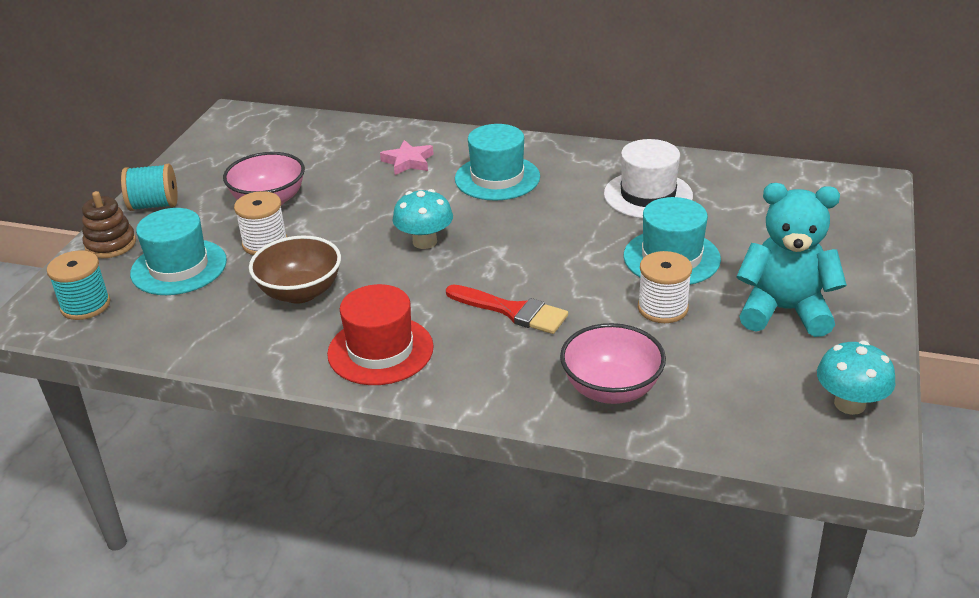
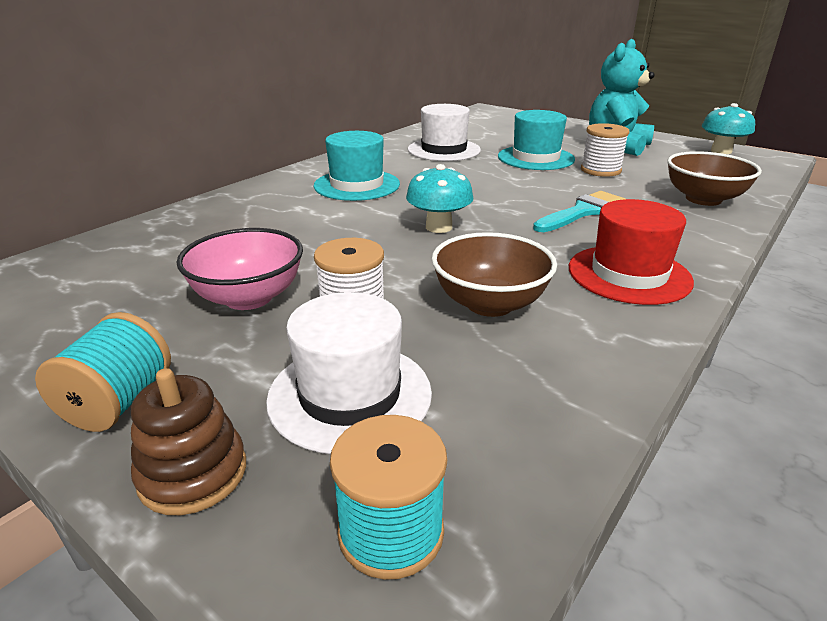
camera: 70 degrees left, 5 degrees down
turquoise hat [130,208,227,295] -> white hat [266,292,432,454]
pink star [380,140,434,175] -> none
red brush [446,284,568,334] -> turquoise brush [533,191,625,232]
pink bowl [560,323,666,404] -> brown bowl [667,151,762,206]

